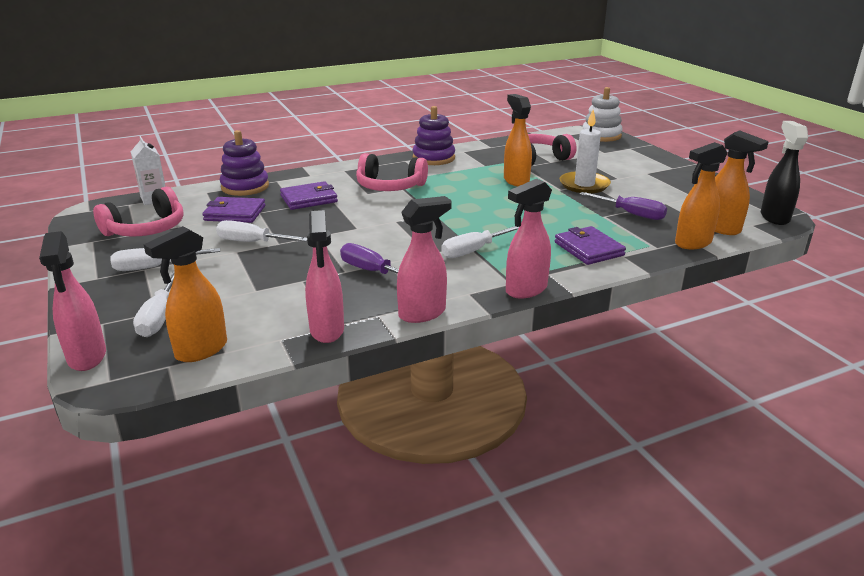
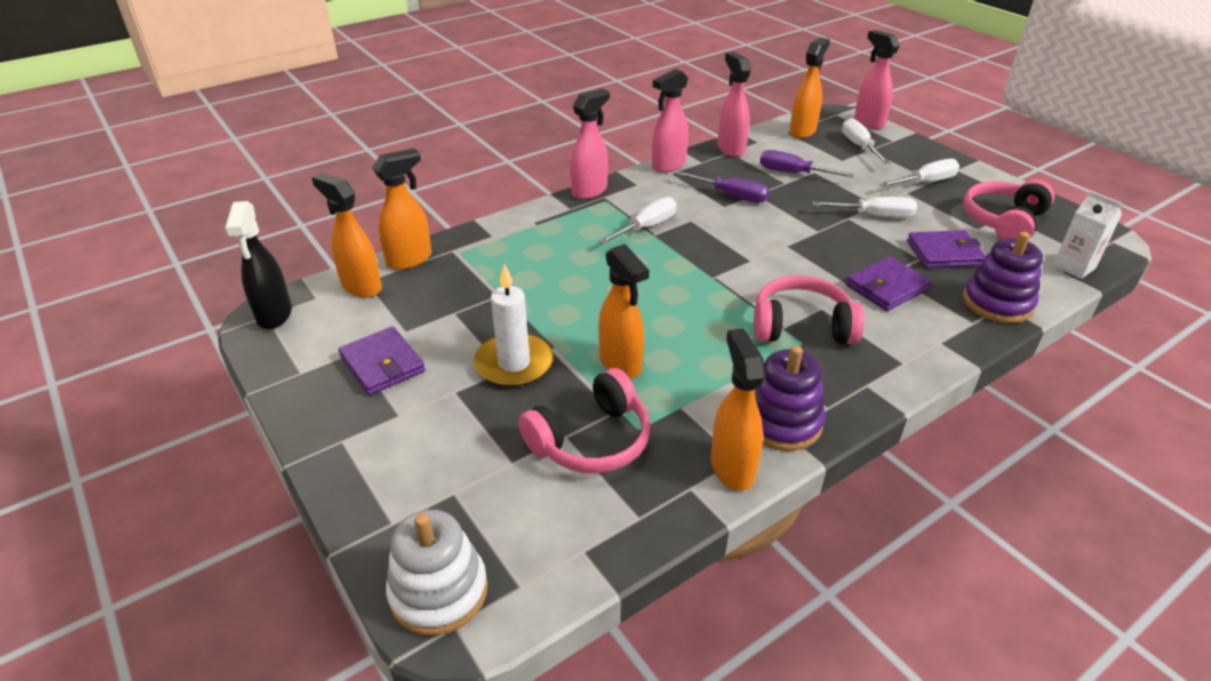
camera: 170 degrees right, 10 degrees up
purple wallet [555,226,626,265] -> purple wallet moved to [338,326,425,395]
purple screwdriver [580,192,667,220] -> purple screwdriver moved to [760,150,854,178]
none -> orange spray bottle [711,328,766,491]

